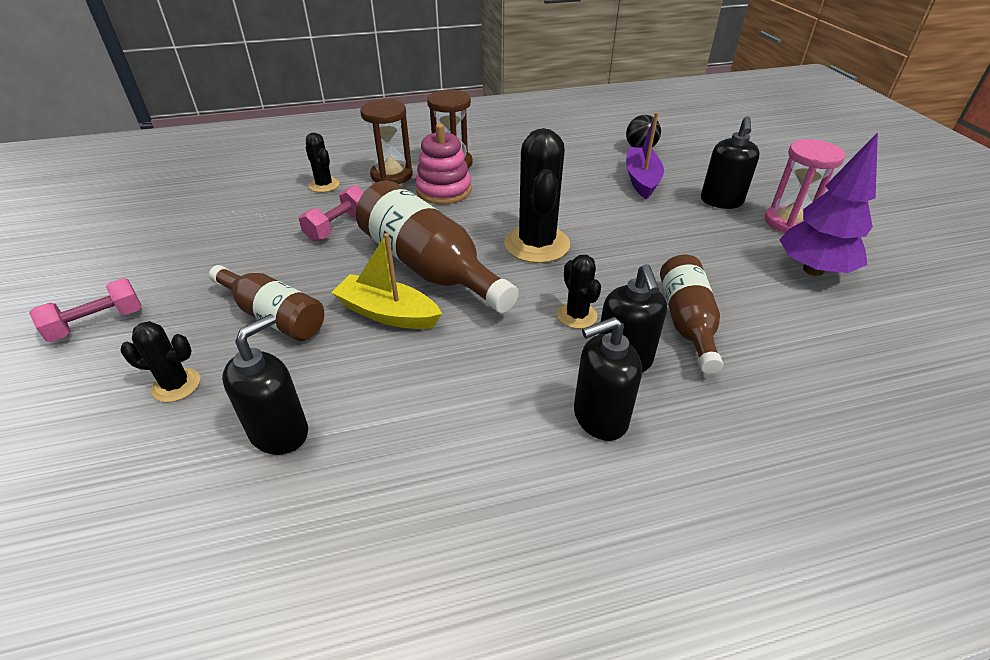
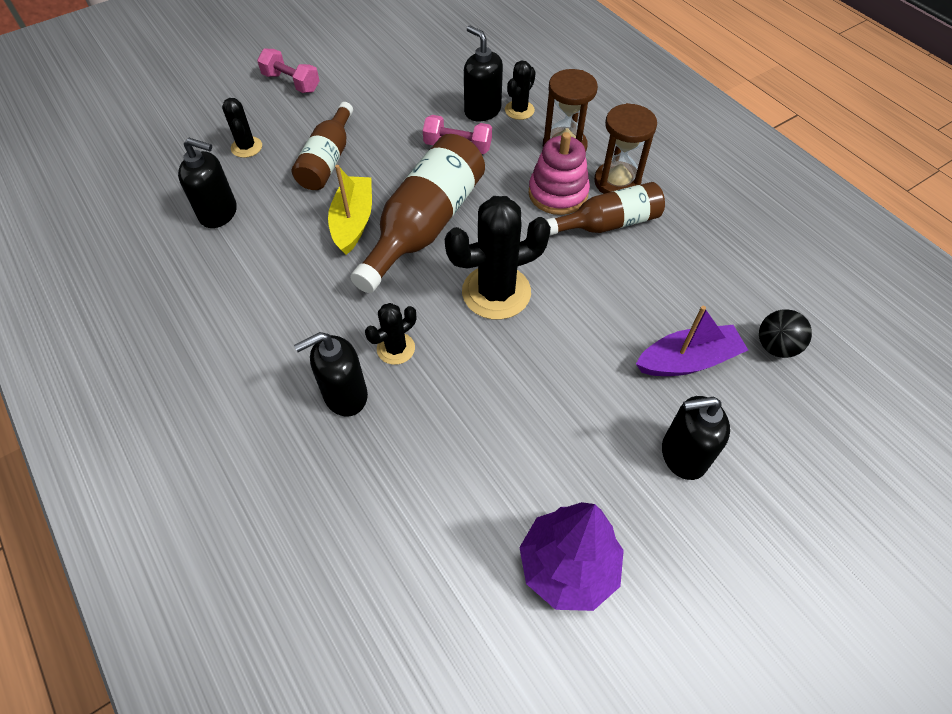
camera: 70 degrees right, 15 degrees up
black soap dispenser [574,317,642,441] -> black soap dispenser moved to [464,25,503,121]
brown bottle [660,255,723,374] -> brown bottle moved to [546,182,665,235]
pink hourglass [765,139,846,233] -> none

